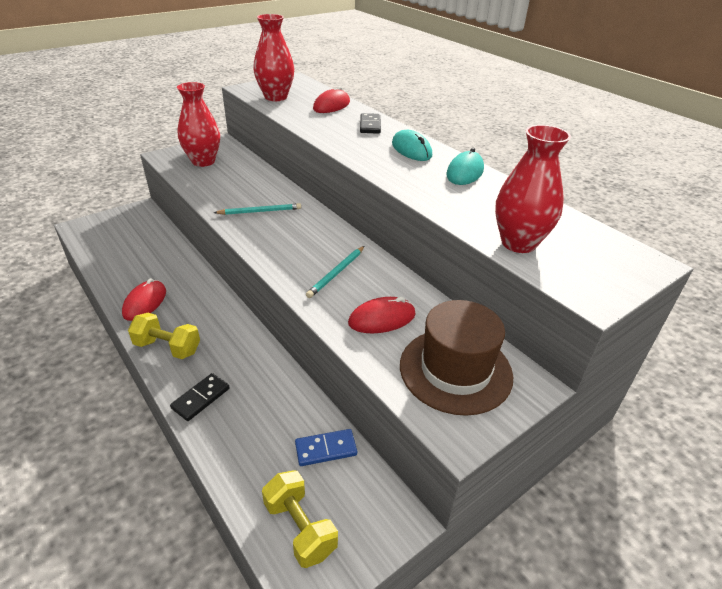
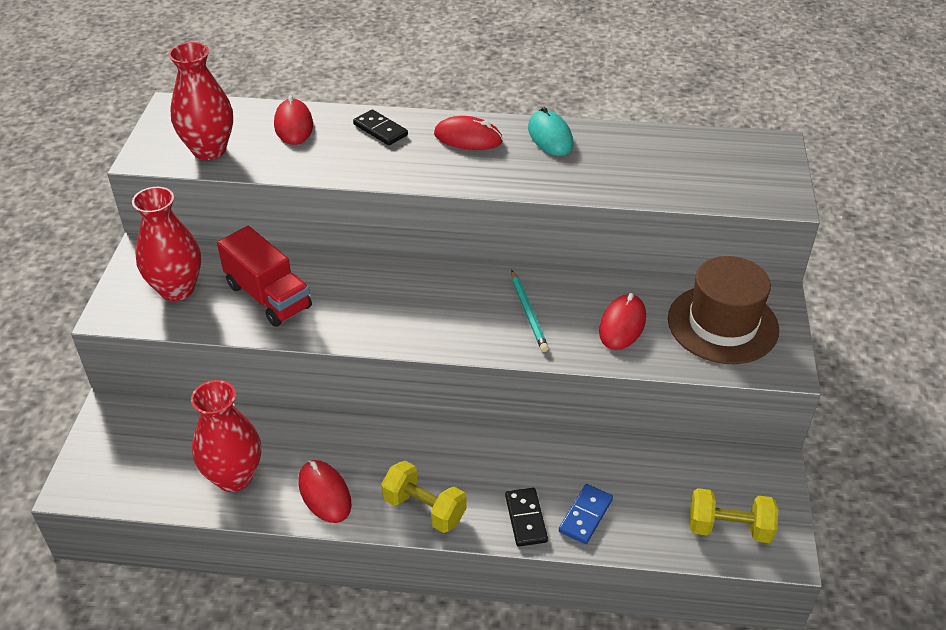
camera: 45 degrees left, 5 degrees up
yellow dumbbell [128,313,200,359] -> yellow dumbbell turned 60 degrees clockwise [381,461,467,533]
turquoise pencil [214,203,301,215] -> none
blue domino [295,429,357,466] -> blue domino moved to [559,484,613,544]
turquoise mouse [392,130,432,161] -> red mouse [434,116,503,150]
red vase [495,125,571,253] -> red vase moved to [191,380,261,492]
none -> red truck [217,226,312,327]

